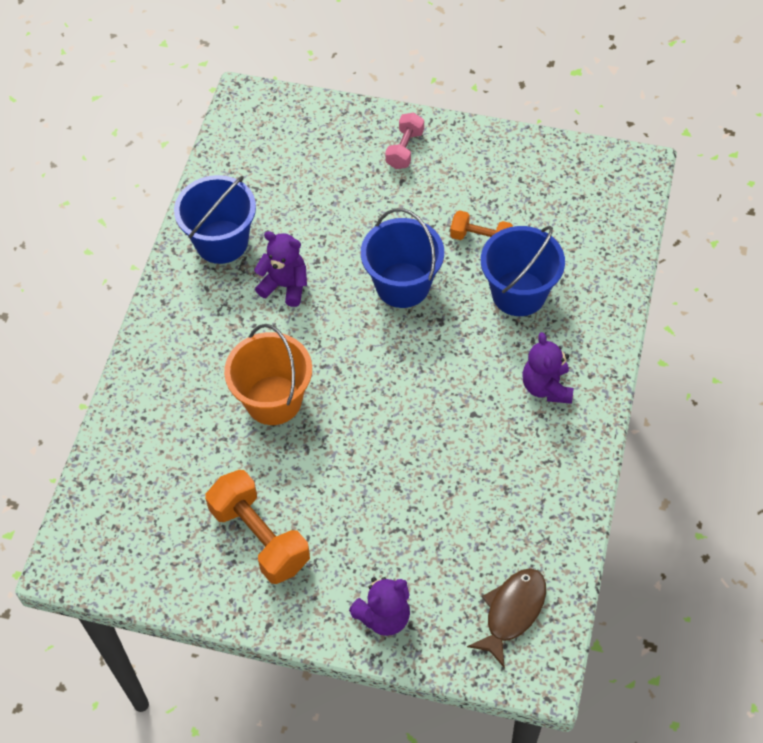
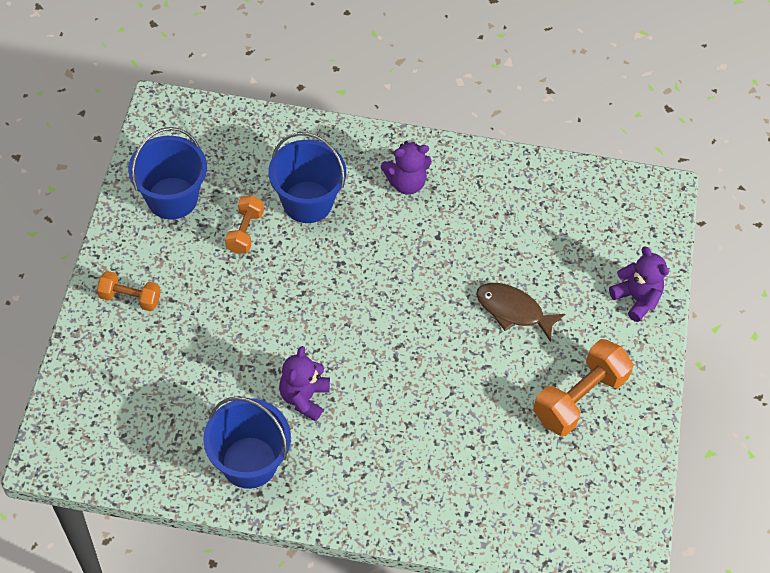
camera: 100 degrees left, 0 degrees up
orange bucket [224,324,312,425] -> none
blue bucket [361,208,444,308] -> blue bucket moved to [128,127,207,220]
pink dumbbell [385,112,424,169] -> orange dumbbell [97,271,161,312]
brown fish [467,568,546,668] -> brown fish moved to [476,283,565,342]

